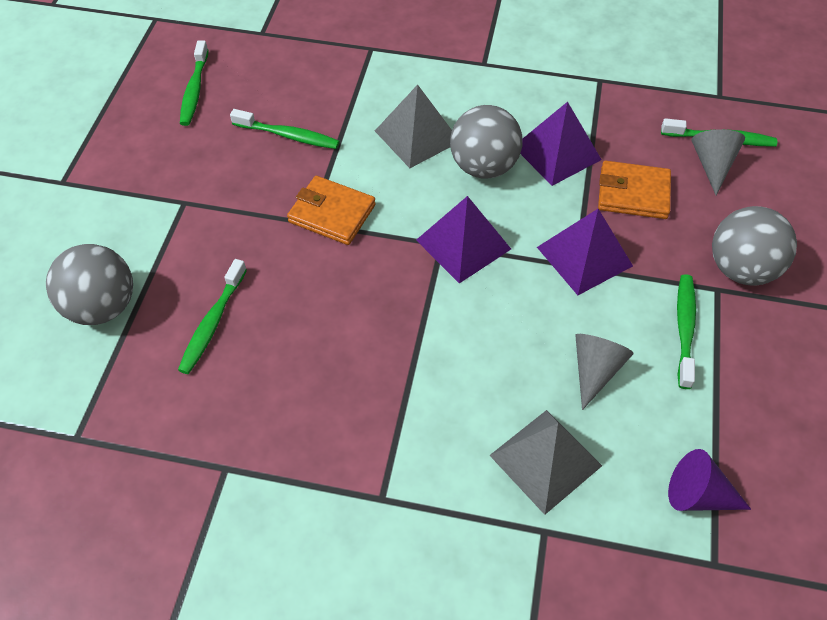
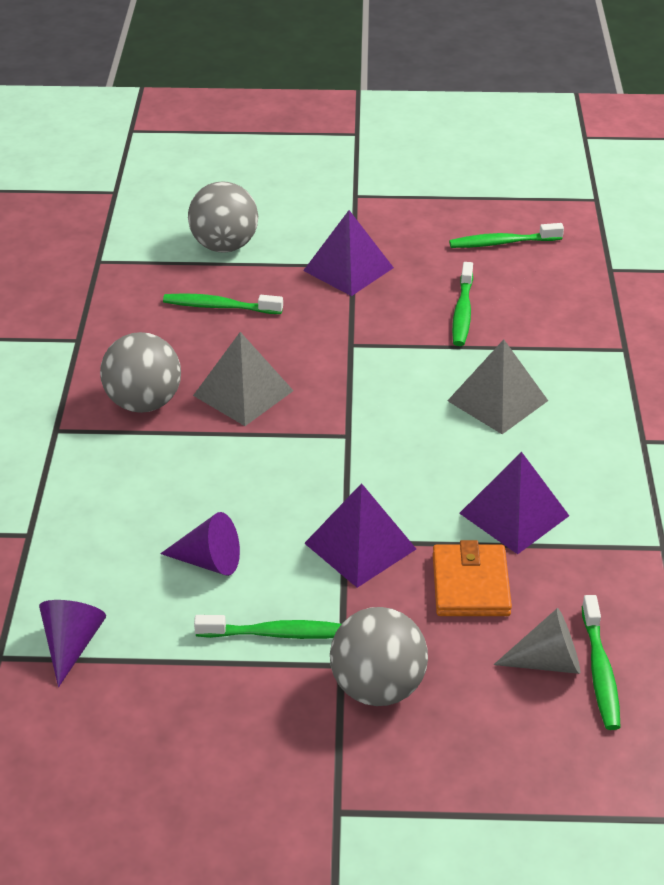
camera: 80 degrees right, 15 degrees down
orange wallet [287,176,376,245] -> none
purple pyramid [416,196,511,284] -> purple pyramid moved to [303,210,394,296]
grey ball [450,105,522,179] -> grey ball moved to [100,332,181,413]
grey pyramid [489,410,602,515] -> grey pyramid moved to [193,332,294,426]
grey cone [575,334,634,410] -> purple cone [160,512,240,576]

